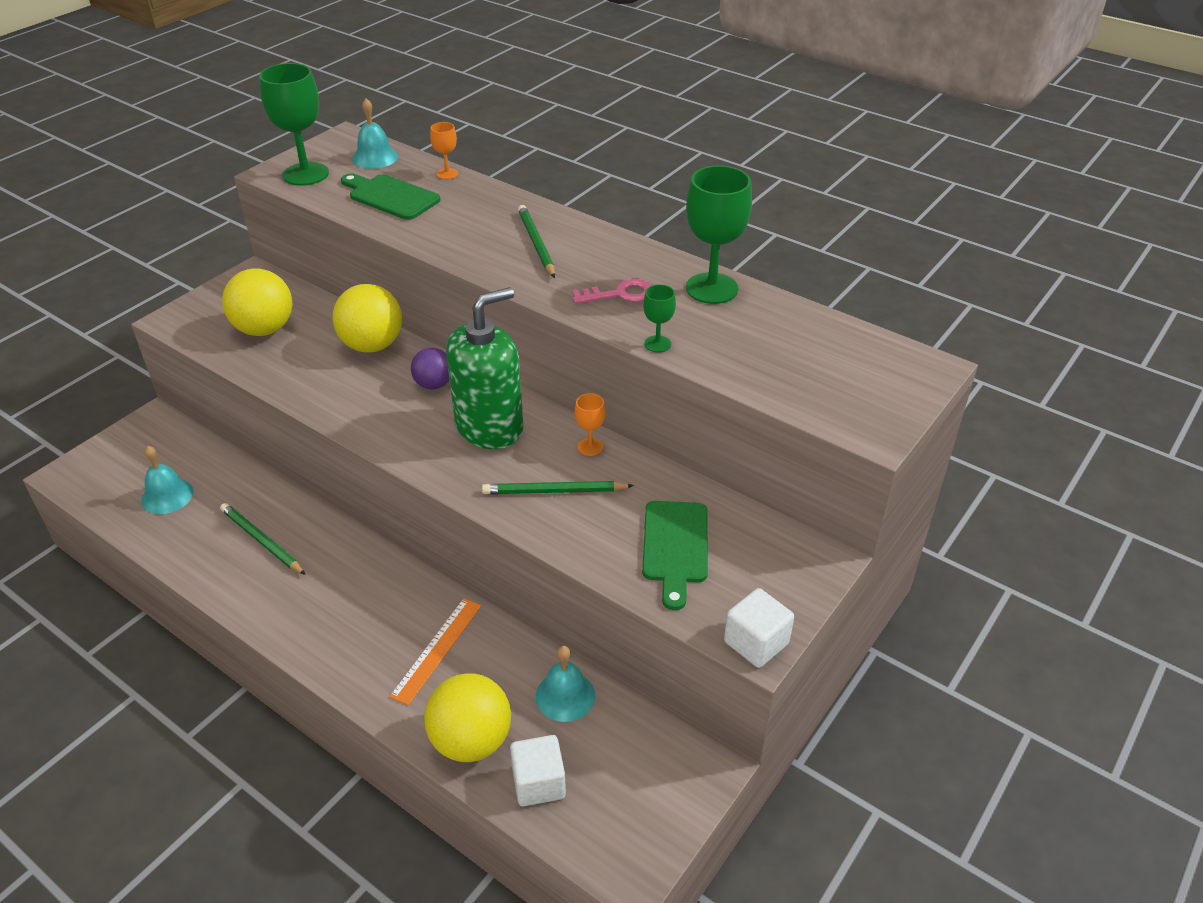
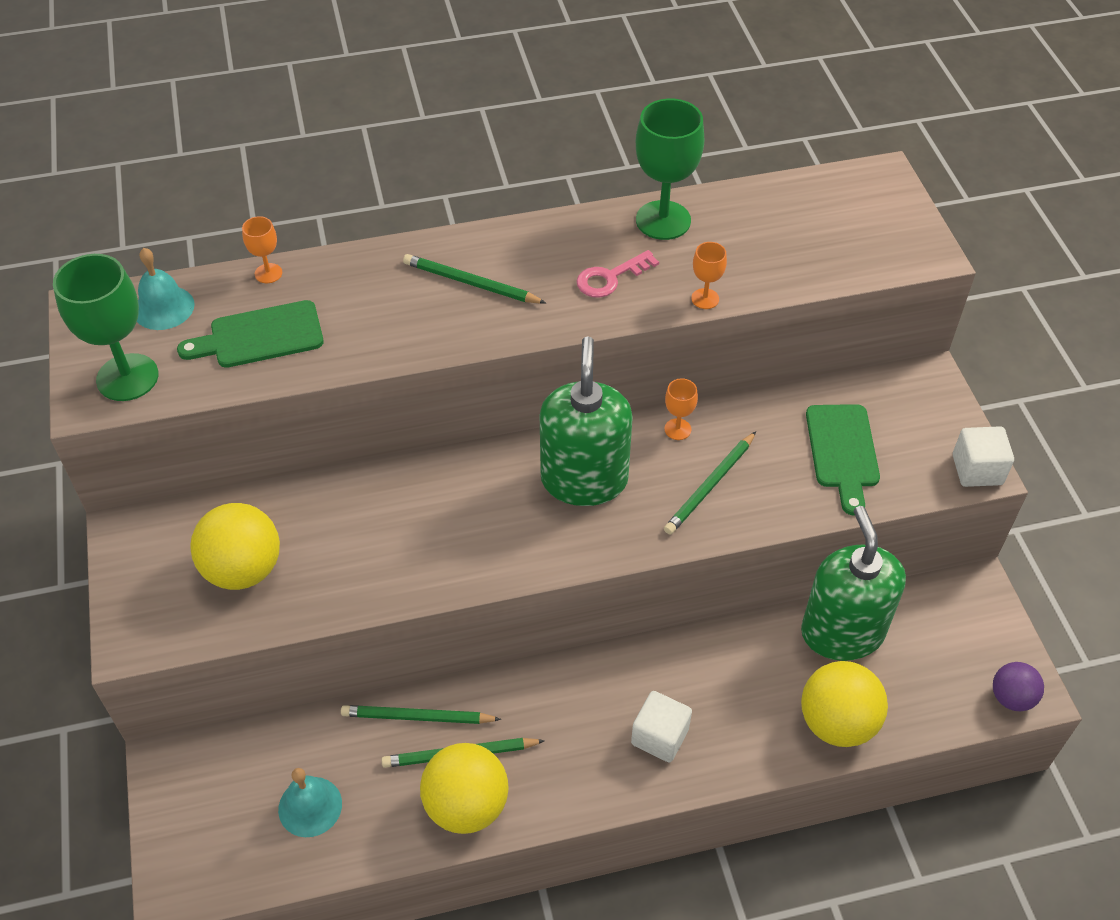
camera: 50 degrees left, 10 degrees up
yellow ball [332,284,402,353] -> yellow ball moved to [420,743,509,834]
orange ruler [389,598,481,705] -> none
purple ball [411,348,449,389] -> purple ball moved to [993,662,1044,711]
white cube [510,735,566,806] -> white cube moved to [631,691,692,762]
turquoise bell [536,646,595,722] -> green soap dispenser [801,506,906,661]
pink key [572,278,652,304] -> pink key turned 150 degrees counterclockwise [576,250,659,298]
green cutting board [642,501,708,610] -> green cutting board turned 45 degrees clockwise [806,404,880,516]
green goblet [643,284,676,352] -> orange goblet [691,242,727,309]
none -> green pencil [341,705,501,724]

